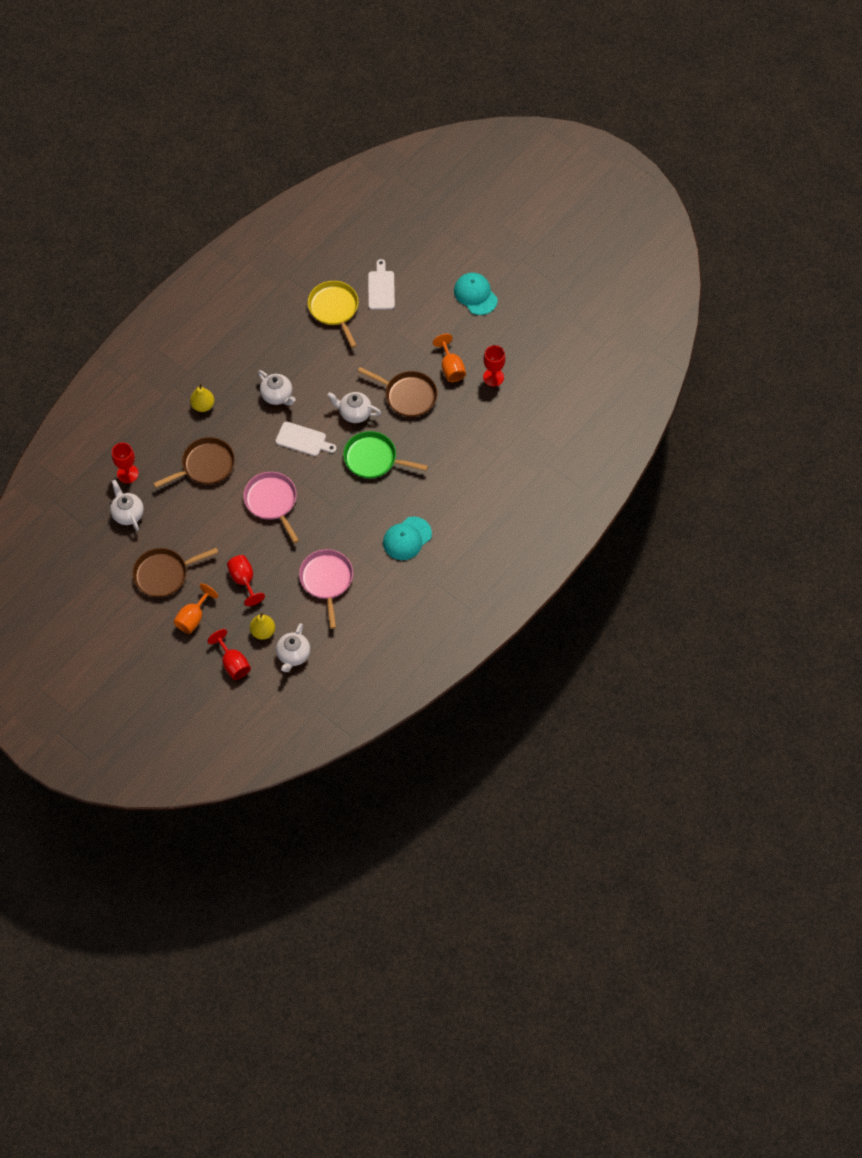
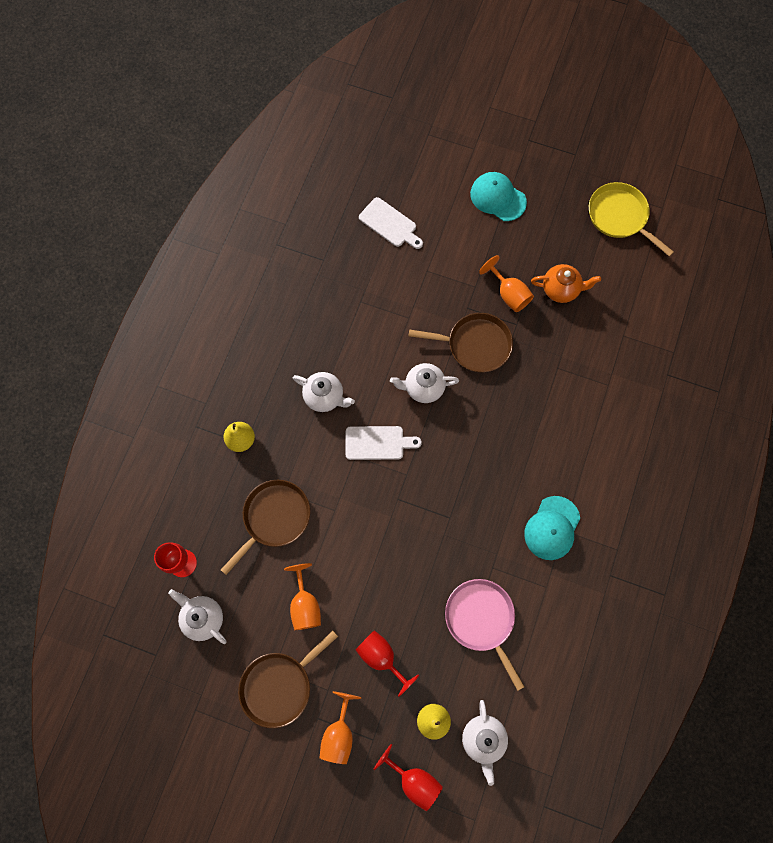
camera: 20 degrees left, 10 degrees up
pink pan [243,472,299,543] -> none
yellow pan [308,281,359,348] -> yellow pan moved to [589,182,674,256]
green pan [343,431,428,478] -> none
white cutting board [368,259,395,310] -> white cutting board turned 150 degrees clockwise [359,197,423,249]
red goblet [483,345,506,387] -> orange teapot [531,264,601,303]
none -> orange goblet [284,563,321,630]

